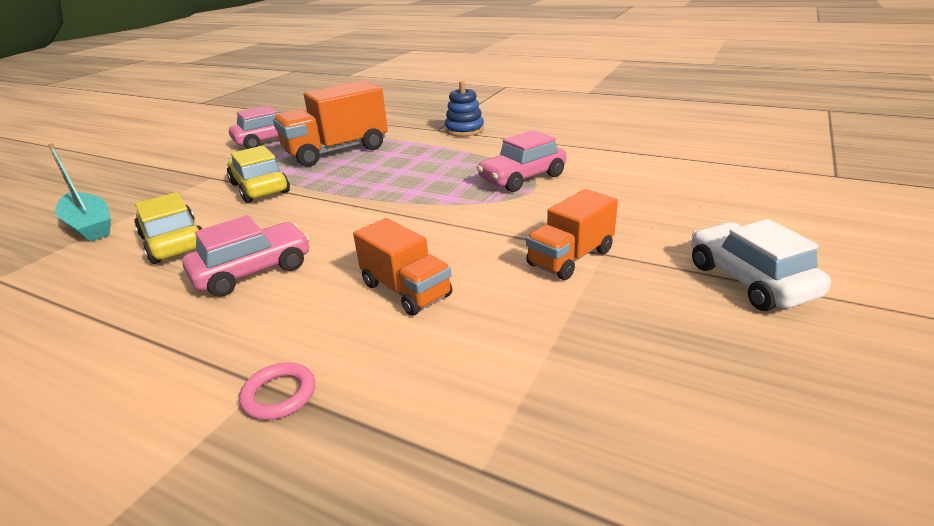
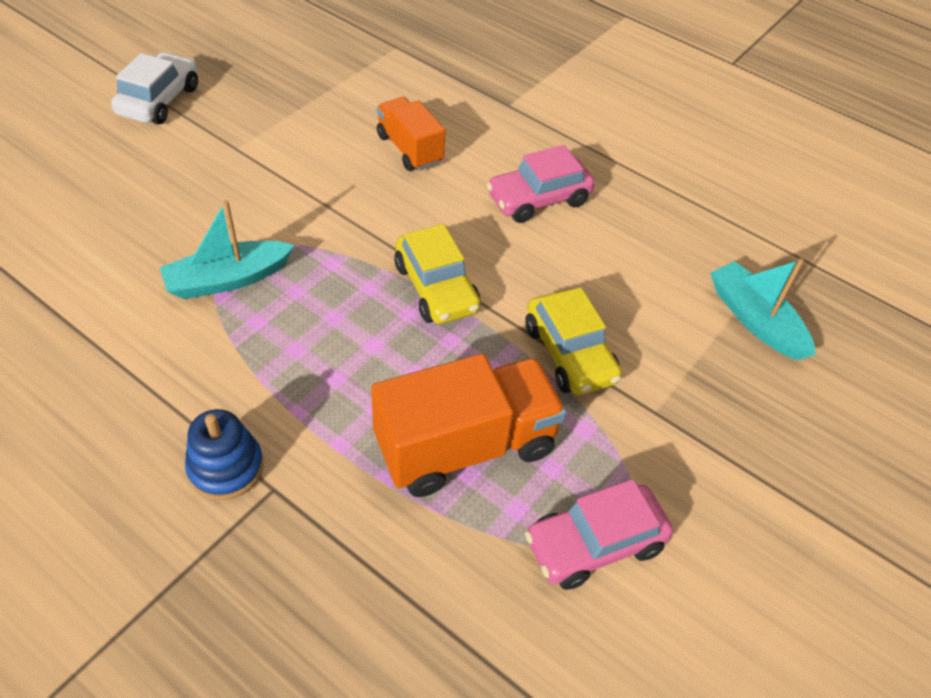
camera: 175 degrees left, 20 degrees up
yellow car [134,192,202,264] -> yellow car moved to [394,224,481,324]
pink ring [239,362,315,420] -> none
pink car [477,130,567,192] -> turquoise boat [160,200,295,299]
orange truck [526,189,618,280] -> none
white car [691,219,831,311] -> white car turned 150 degrees counterclockwise [111,52,198,124]

